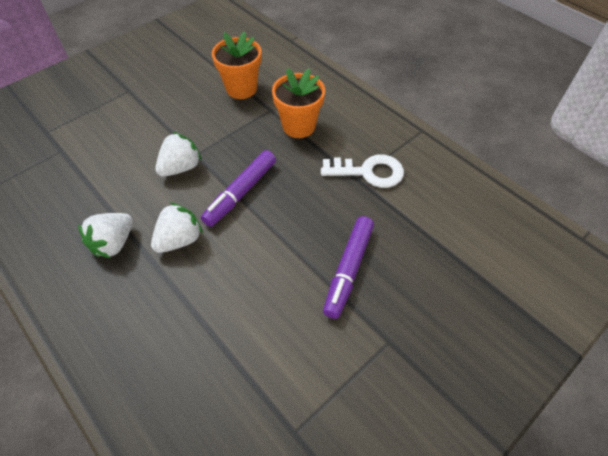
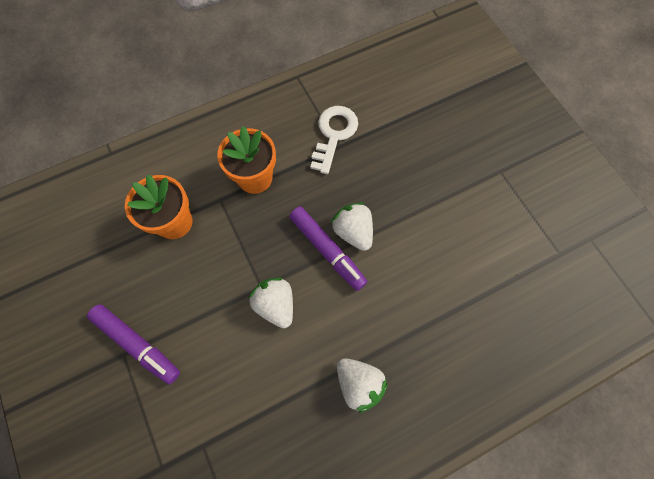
camera: 75 degrees left, 15 degrees up
white strawberry [151,202,203,253] -> white strawberry moved to [331,202,373,251]
purple marker [323,216,374,319] -> purple marker moved to [87,304,180,384]

